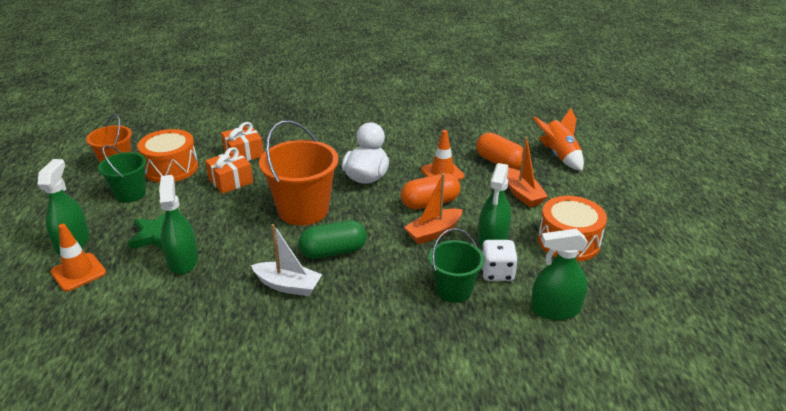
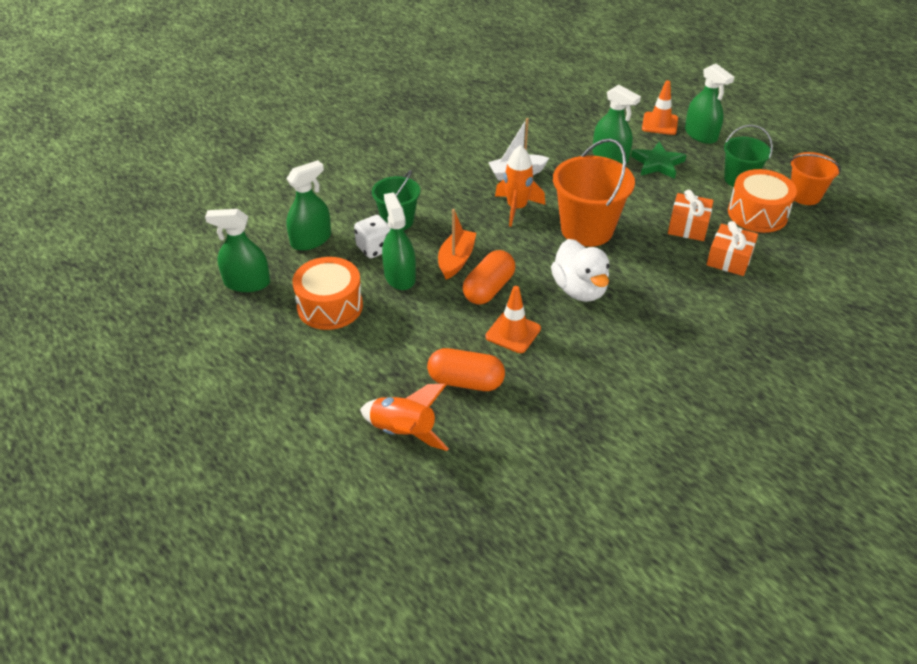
camera: 145 degrees right, 10 degrees up
green capsule [298,220,367,259] -> orange rocket [495,145,545,227]
orange boat [507,136,548,207] -> none
none -> green spray bottle [205,209,270,292]

